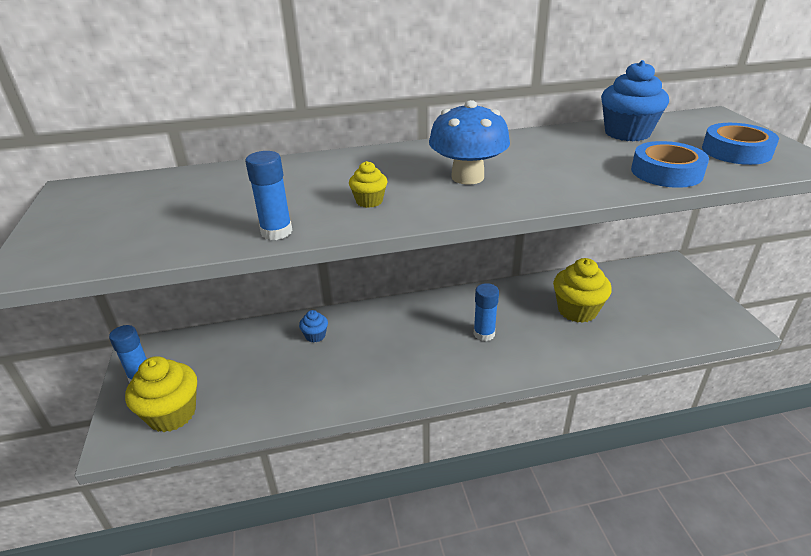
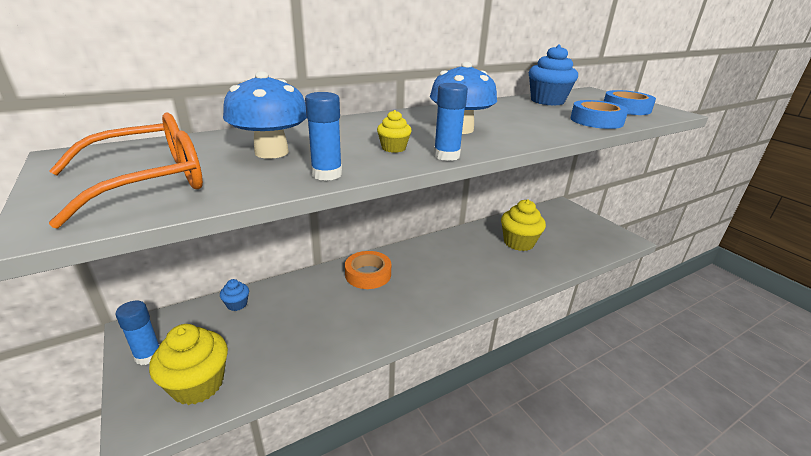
camera: 20 degrees left, 5 degrees down
blue cupcake [299,310,328,342] -> blue cupcake moved to [220,279,249,311]
blue glue stick [474,283,499,341] -> blue glue stick moved to [434,83,468,161]
none -> orange glasses [49,112,203,229]
none -> blue mushroom [223,71,307,159]
none -> orange tape [345,251,391,289]

